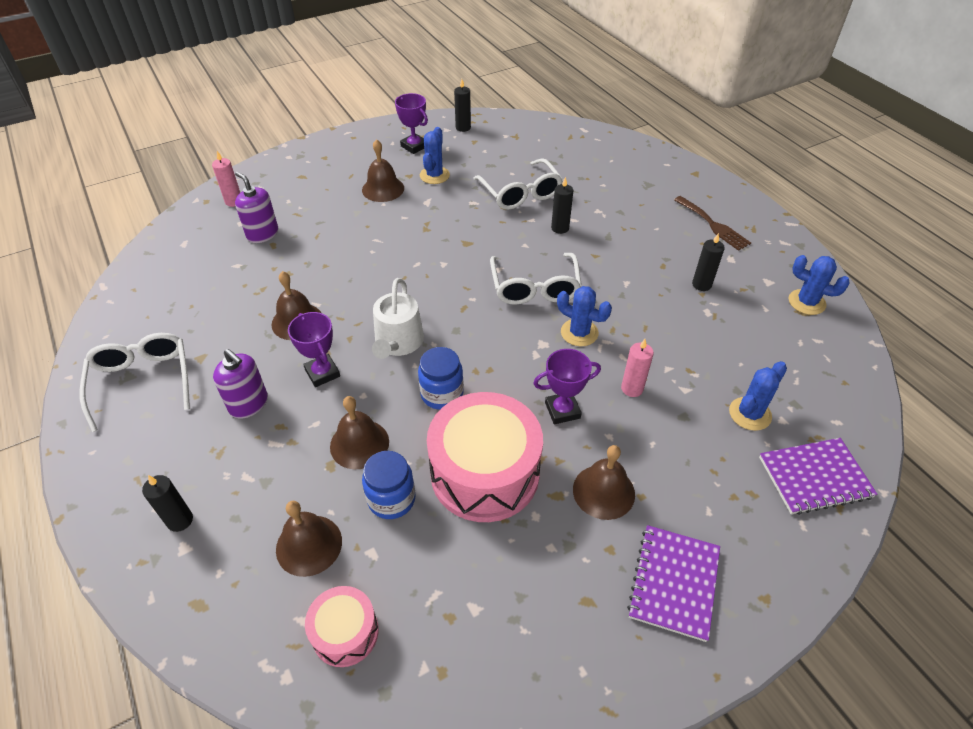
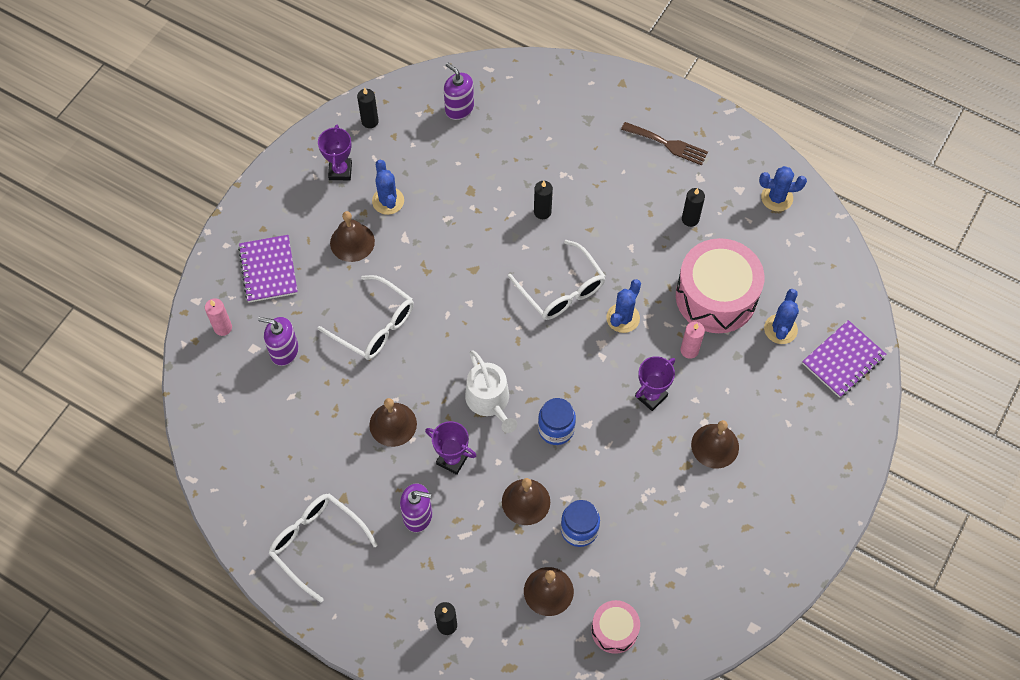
camera: 30 degrees left, 15 degrees up
purple trophy [395,93,428,154] -> purple trophy turned 75 degrees clockwise [318,124,352,180]
pink drum [427,392,543,522] -> pink drum moved to [676,238,764,333]
white glasses [473,158,563,210] -> white glasses moved to [317,275,414,360]
blue cactus [557,286,612,346] -> blue cactus turned 60 degrees counterclockwise [606,279,641,333]
purple notebook [627,525,720,642] -> purple notebook moved to [238,235,298,302]
none -> purple soap dispenser [444,63,474,120]

